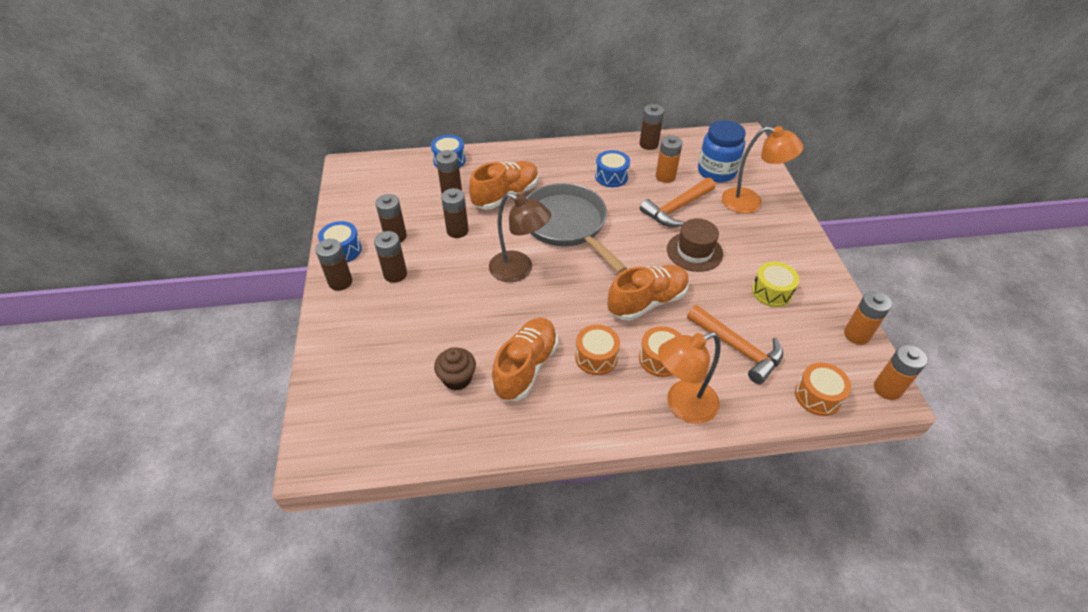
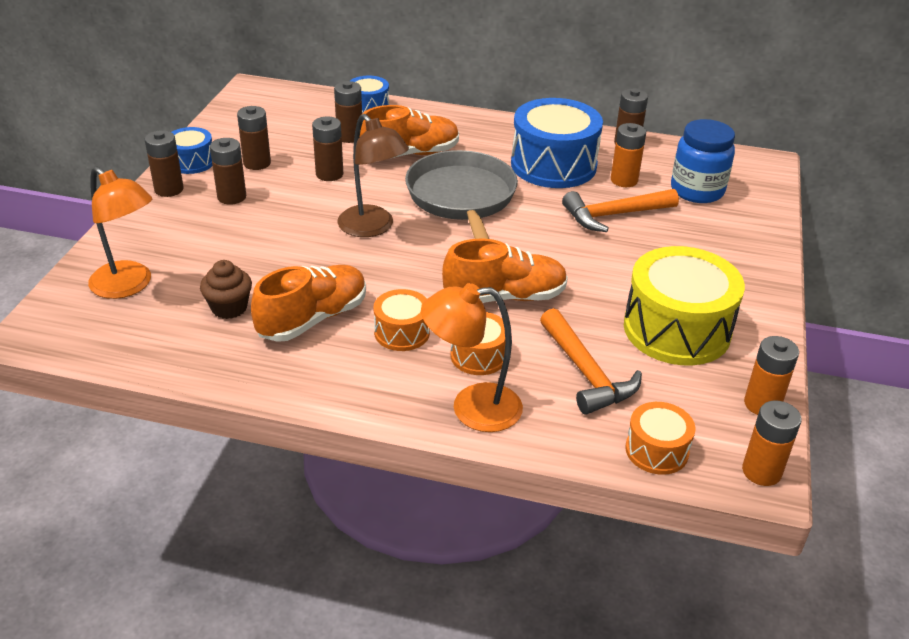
camera: 20 degrees right, 10 degrees down
blue drum [595,150,630,187] -> blue drum [511,98,603,188], size x1.95
brown hat [667,219,723,272] -> none
orange lamp [722,126,804,214] -> orange lamp moved to [88,167,152,299]
yellow drum [752,262,799,307] -> yellow drum [624,246,745,366], size x1.95

